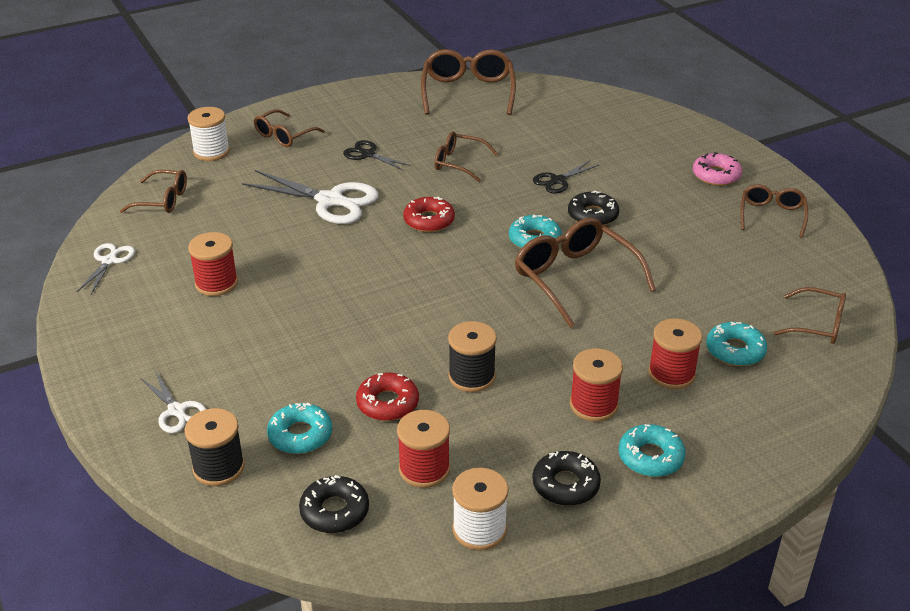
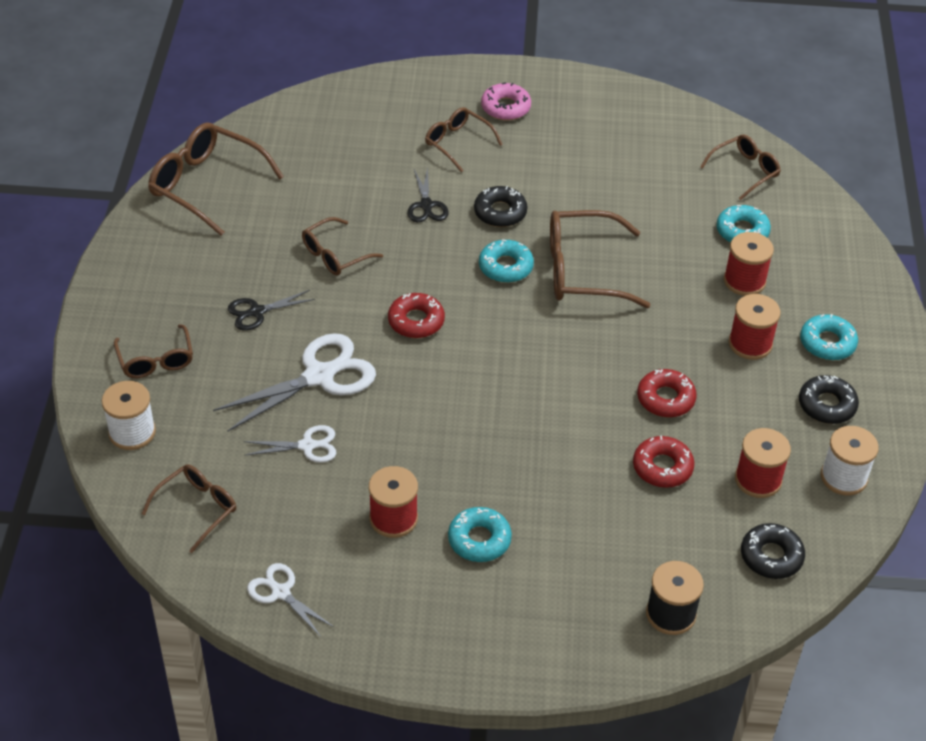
camera: 60 degrees left, 10 degrees up
white scissors [141,372,206,433] -> white scissors moved to [244,425,336,463]
turquoise donut [267,403,332,454] -> turquoise donut moved to [448,507,512,562]
black spool [448,321,497,392] -> red donut [637,369,697,417]
brown glasses [740,184,808,238] -> brown glasses moved to [425,107,503,172]

